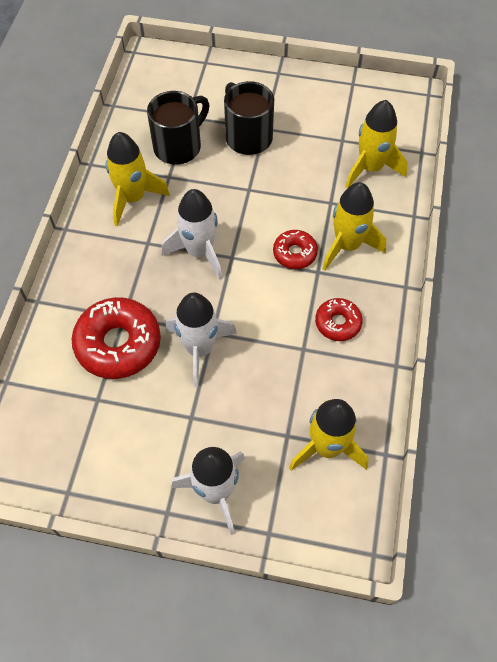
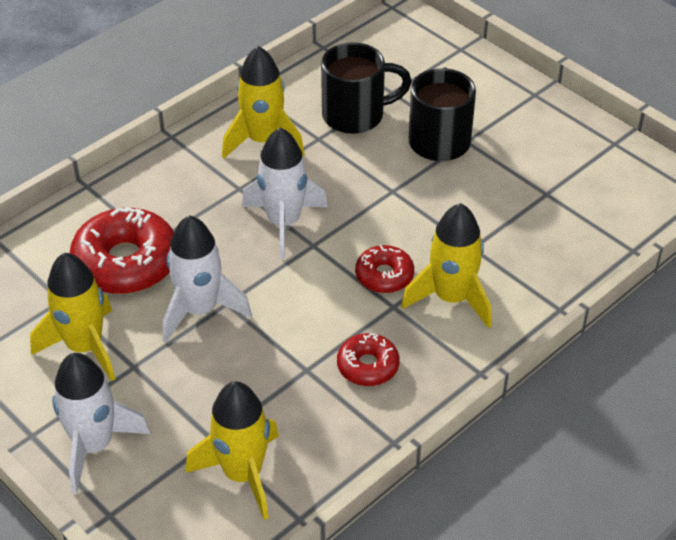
camera: 35 degrees right, 15 degrees down
yellow rocket [345,100,408,188] -> yellow rocket moved to [30,253,115,381]

